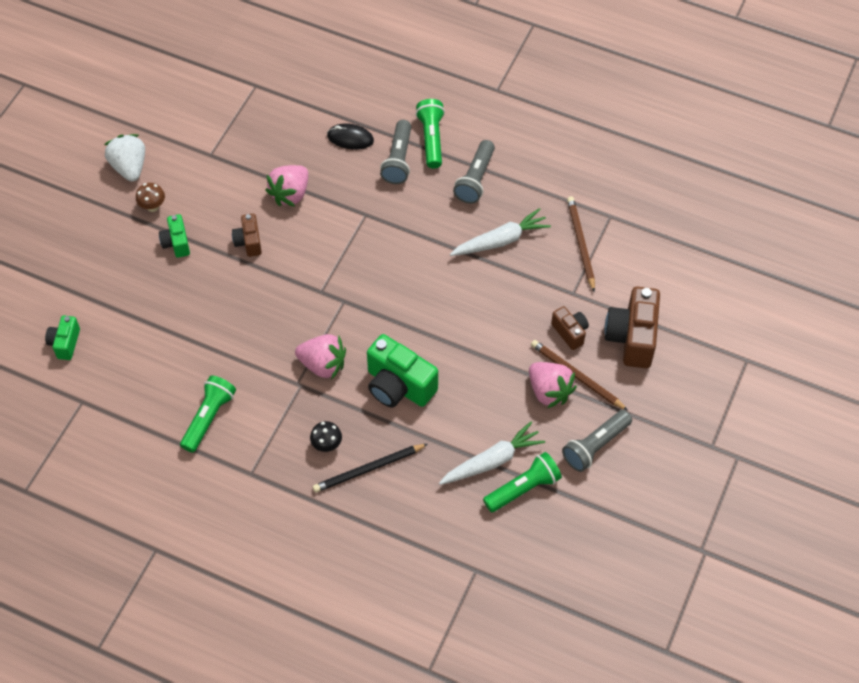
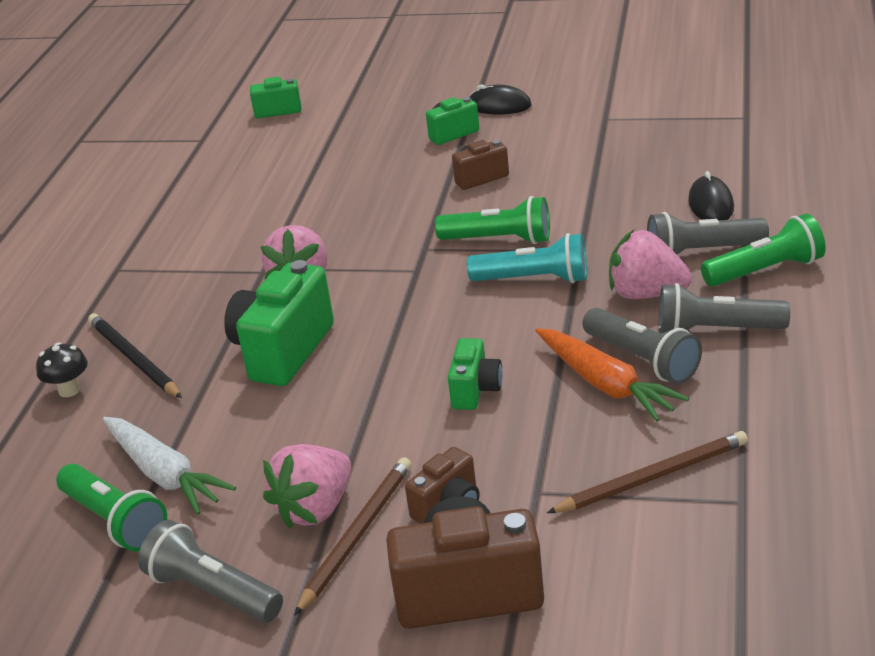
camera: 80 degrees right, 25 degrees down
white strawberry [104,134,145,182] -> none
brown mushroom [136,183,165,212] -> black mouse [468,85,531,114]
green flashlight [180,375,236,453] -> green flashlight moved to [435,196,550,244]
pink strawberry [266,165,308,207] -> pink strawberry moved to [609,230,692,299]
black mushroom [310,421,342,452] -> black mushroom moved to [36,343,88,397]
white carrot [450,208,551,256] -> orange carrot [535,328,689,421]
none -> green camera [448,338,503,410]
none -> turquoise flashlight [467,233,587,283]
none -> grey flashlight [582,308,702,384]

